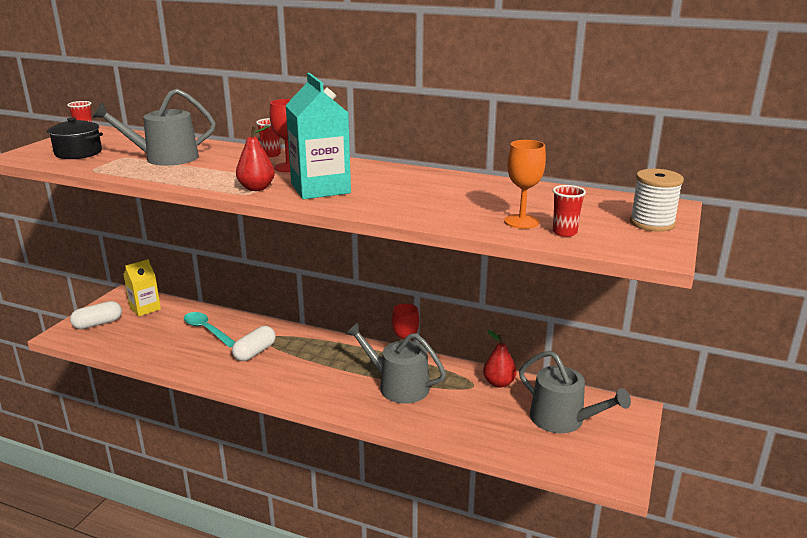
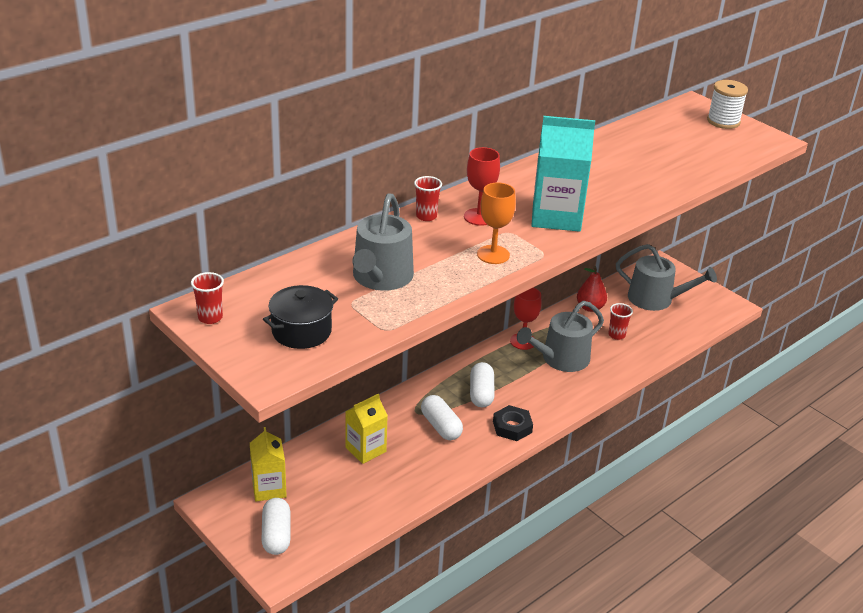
camera: 65 degrees left, 10 degrees up
turquoise spoon [184,312,235,347] -> yellow carton [345,393,388,464]
red pear [236,126,275,191] -> none
orange goblet [504,140,546,229] -> orange goblet moved to [477,182,516,264]
grey watering can [519,351,631,433] -> grey watering can turned 45 degrees clockwise [616,244,717,311]
red cup [553,185,586,237] -> red cup moved to [608,303,633,340]
none -> white capsule [470,362,495,407]
none -> black nut [493,405,533,441]

